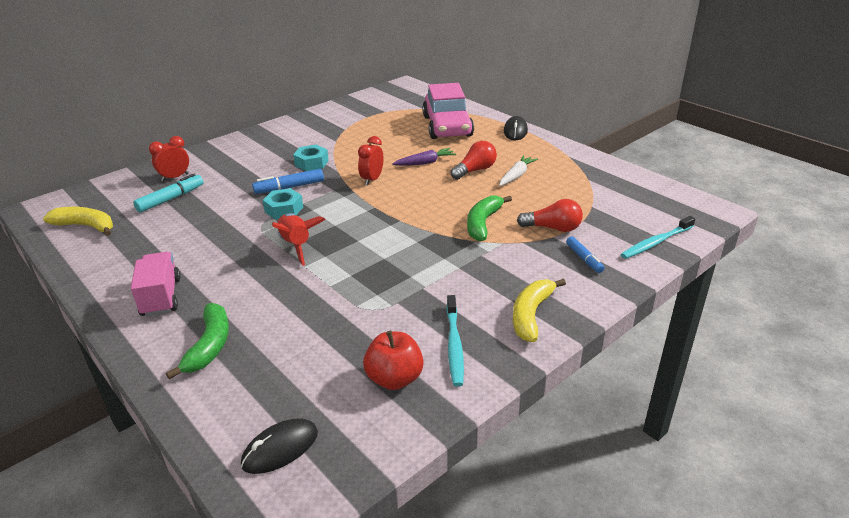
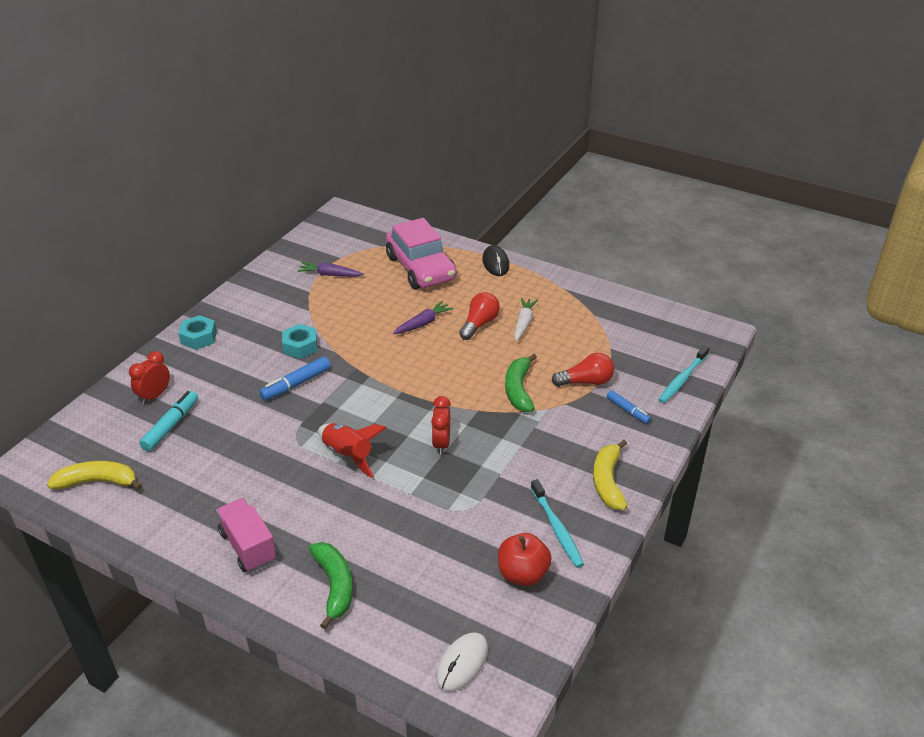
camera: 20 degrees left, 5 degrees up
black mouse [241,418,318,474] -> white mouse [436,632,488,692]
turquoise nut [263,188,303,220] -> turquoise nut moved to [178,315,217,350]
red clock [358,136,384,185] -> red clock moved to [431,396,451,455]
none -> purple carrot [297,262,364,277]

